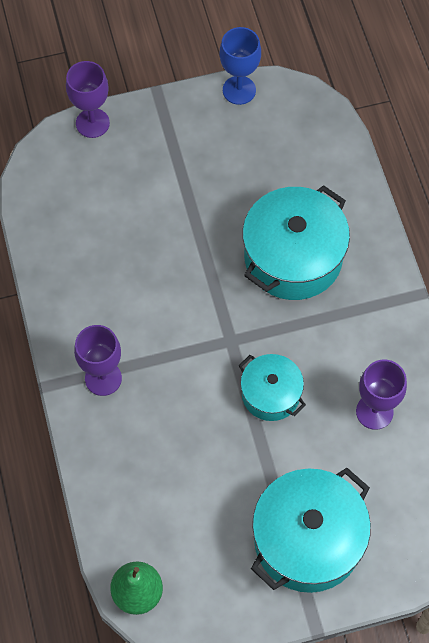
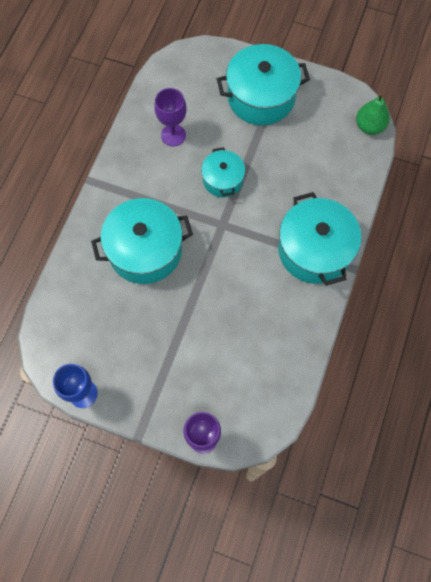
camera: 145 degrees left, 5 degrees up
purple goblet [74,325,122,396] -> turquoise pot [278,192,361,286]

